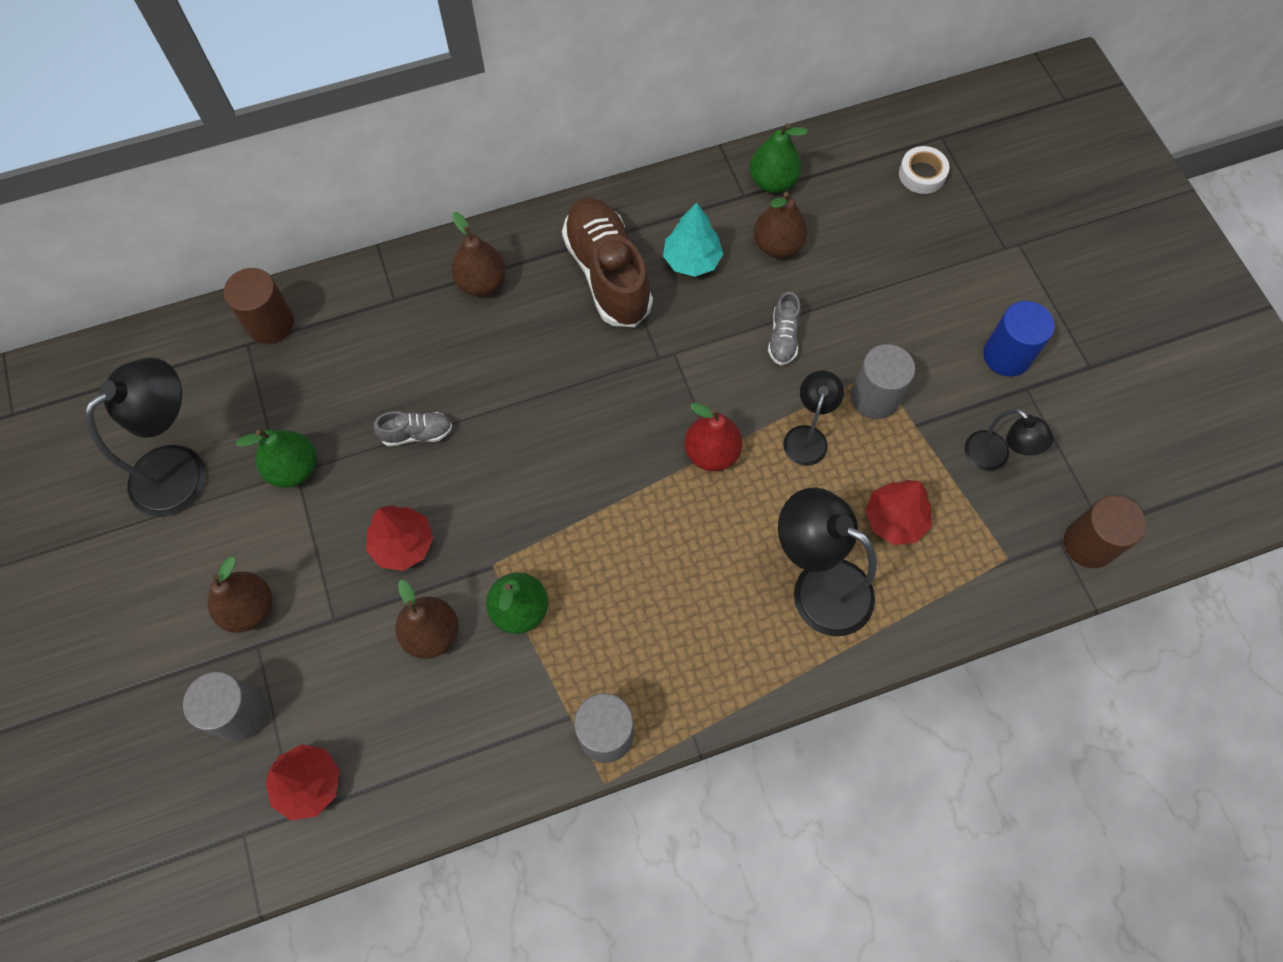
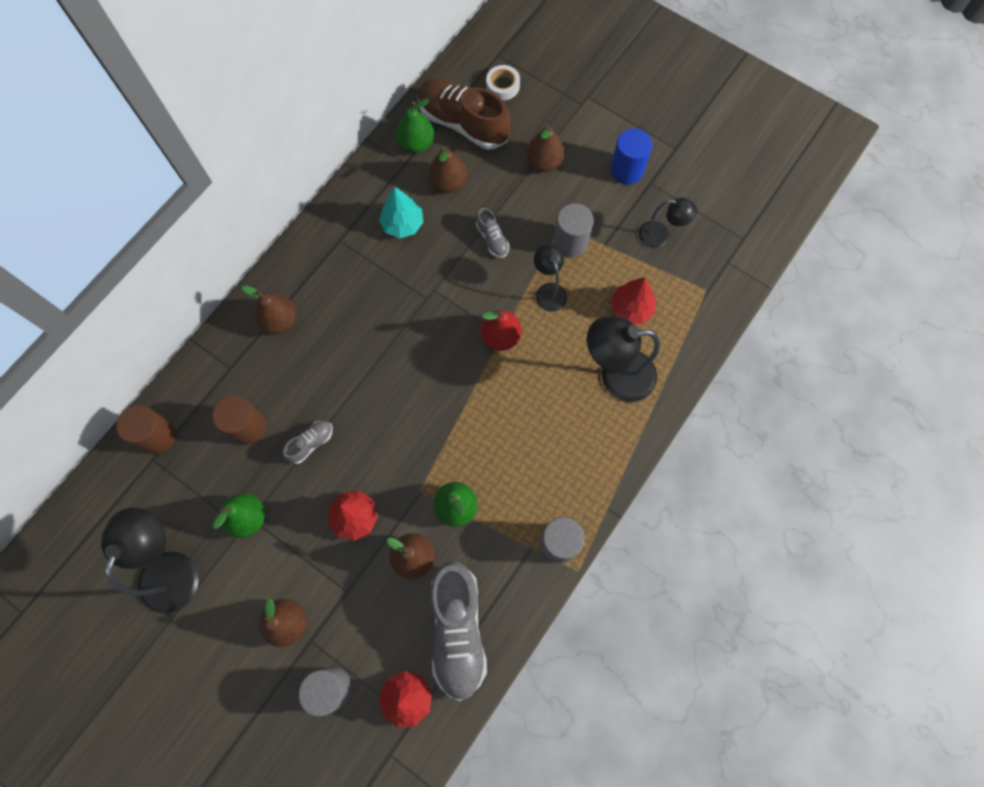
camera: 35 degrees left, 5 degrees up
brown shoe [562,197,653,327] -> brown shoe moved to [418,79,511,149]
brown cylinder [1064,495,1146,568] -> brown cylinder moved to [212,395,266,445]
none -> grey shoe [431,561,487,701]
none -> brown pear [526,125,565,172]

